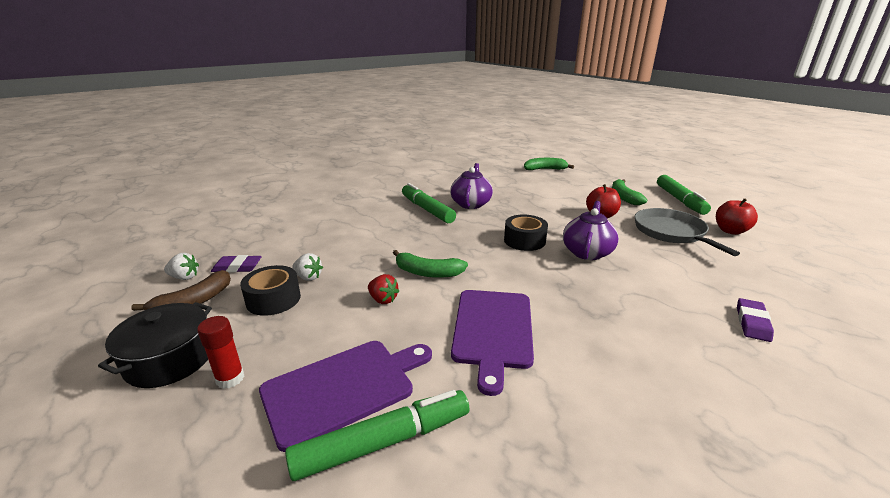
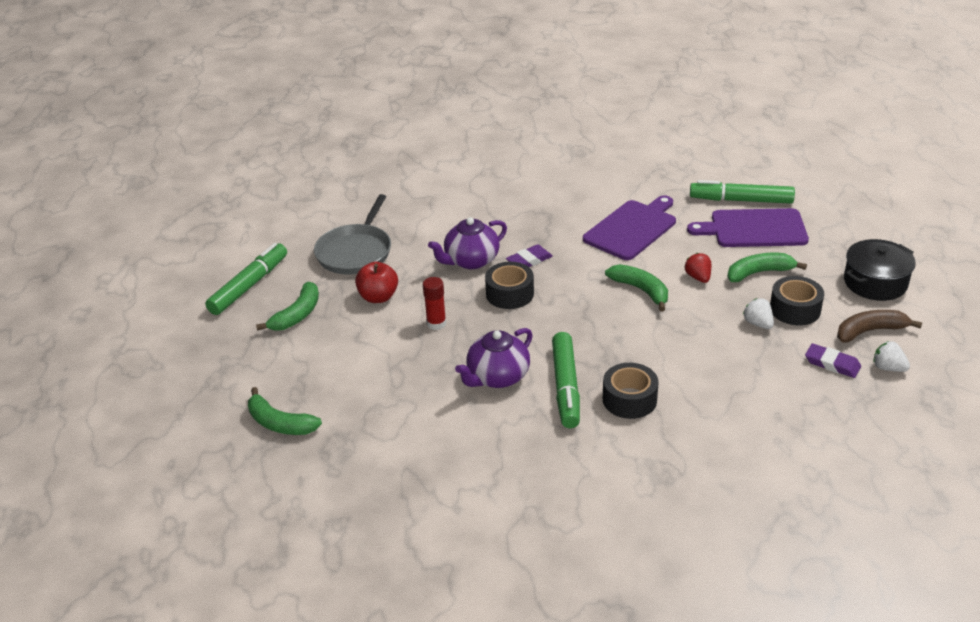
camera: 145 degrees left, 10 degrees up
red glue stick [197,316,244,389] -> red glue stick moved to [423,277,446,330]
red apple [716,198,758,235] -> none
purple eraser [737,298,774,342] -> purple eraser moved to [506,244,553,267]
none -> black tape [603,363,659,419]
none -> green banana [727,253,807,282]

